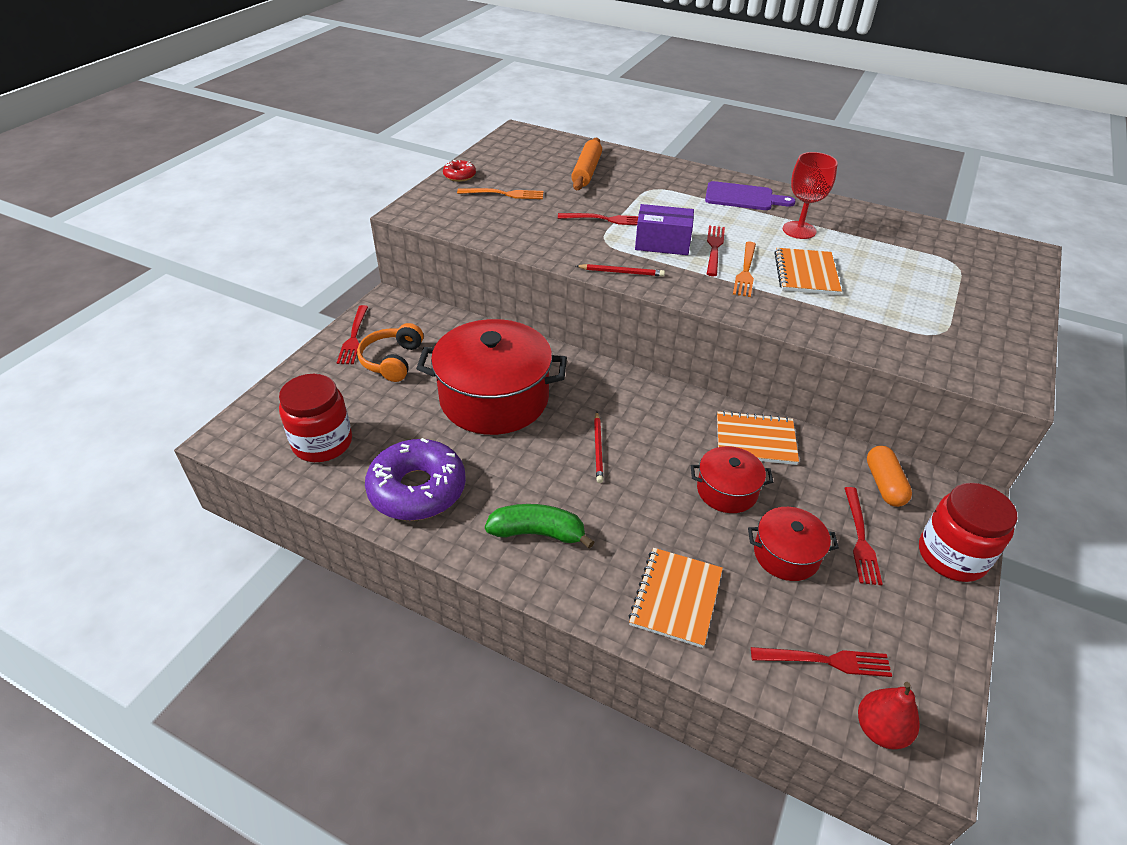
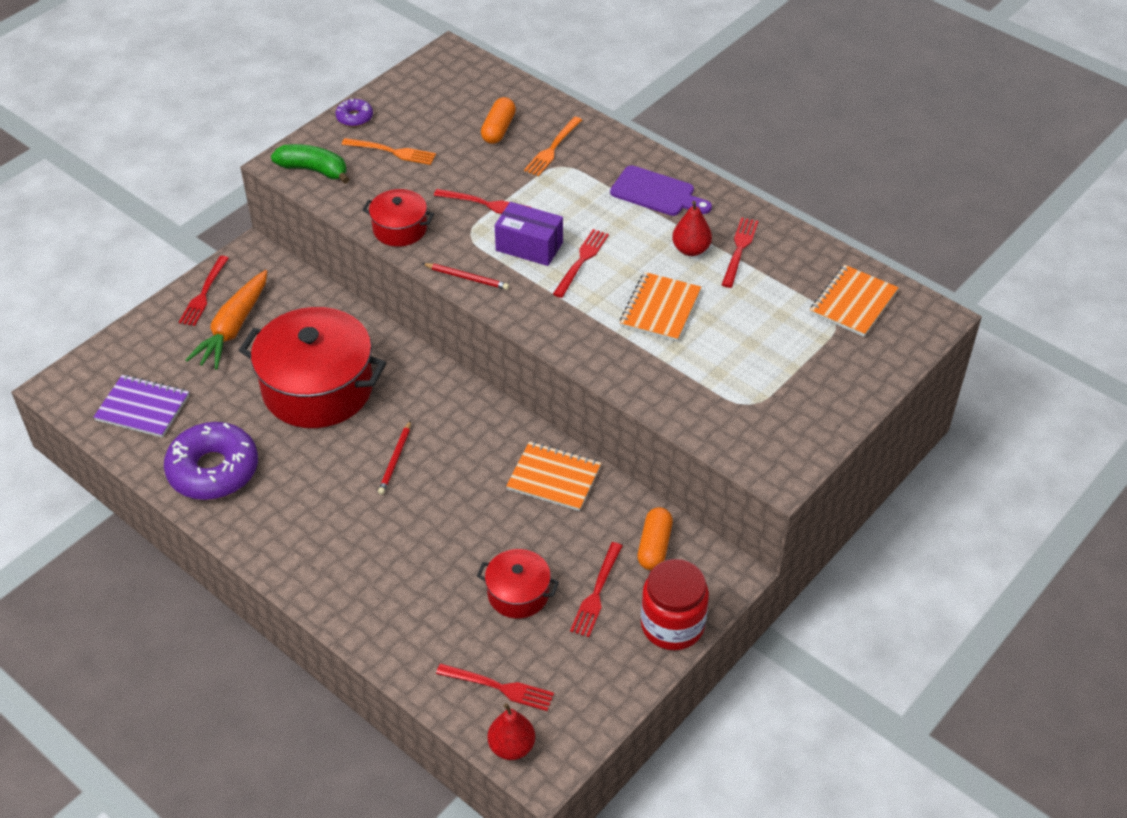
camera: 15 degrees right, 5 degrees up
red jar [279,374,352,462] -> purple notebook [94,375,189,438]
orange headphones [357,323,423,382] -> orange carrot [185,270,267,370]
red donut [443,160,476,182] -> purple donut [336,98,373,127]
green banana [485,504,594,549] -> green banana moved to [271,144,349,184]
orange rolling pin [571,137,602,190] -> orange capsule [481,97,516,144]
orange notebook [628,548,723,648] -> orange notebook moved to [810,265,899,337]
red pot [691,446,773,513] -> red pot moved to [362,189,434,247]
orange fork [733,241,756,297] -> orange fork moved to [524,116,582,176]
red goblet [783,152,838,239] -> red pear [672,201,712,256]
none -> red fork [722,217,758,288]

